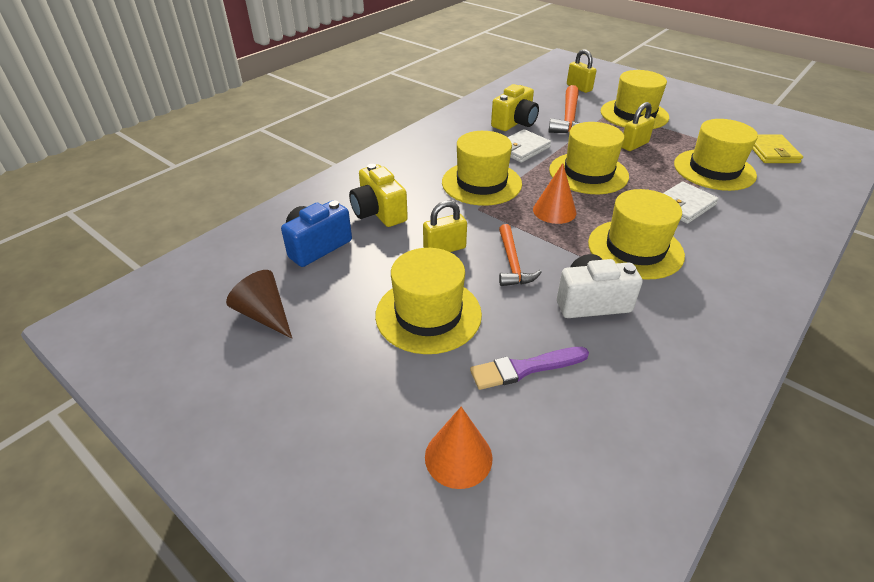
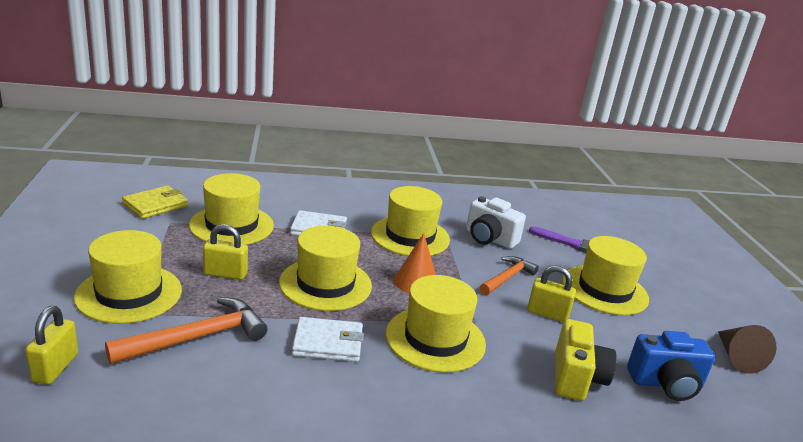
camera: 140 degrees left, 15 degrees down
orange cone [425,407,493,489] -> none
yellow camera [491,84,539,131] -> none

